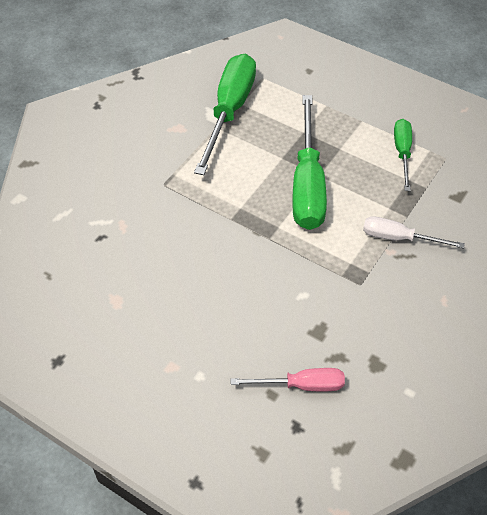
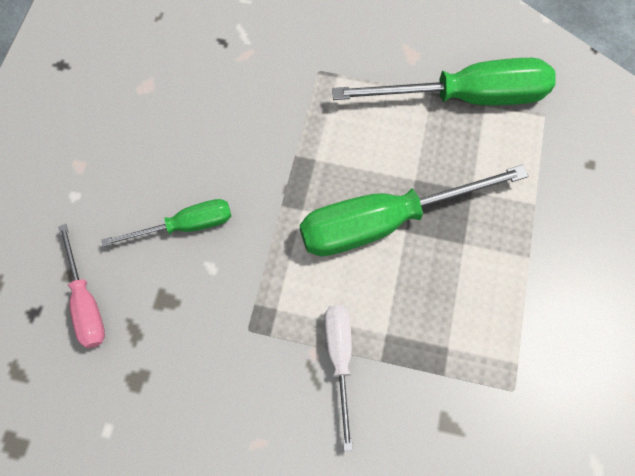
camera: 70 degrees right, 15 degrees up
green screwdriver [394,119,412,191] -> green screwdriver moved to [102,199,231,247]

